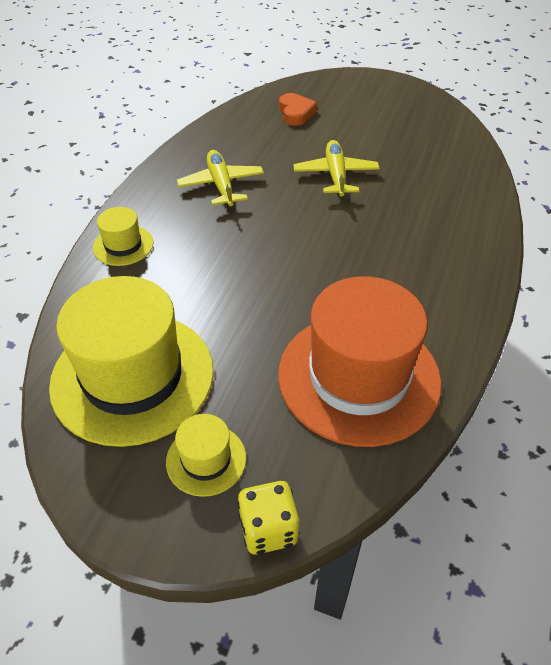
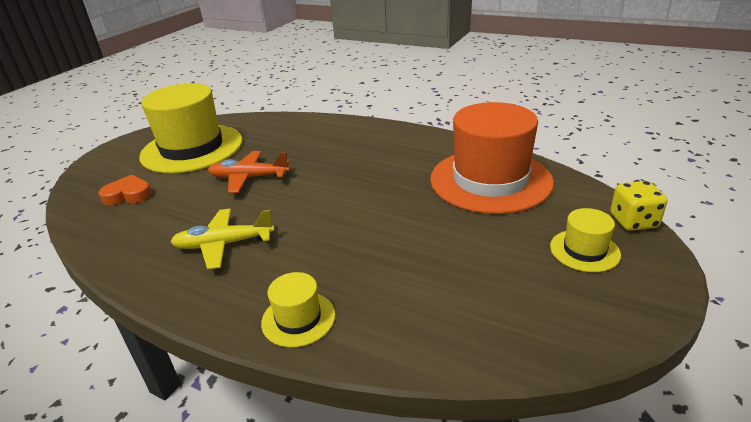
camera: 80 degrees left, 15 degrees down
yellow hat [49,276,214,447] -> yellow hat moved to [139,83,243,173]
yellow plane [294,140,380,197] -> orange plane [208,151,290,193]

